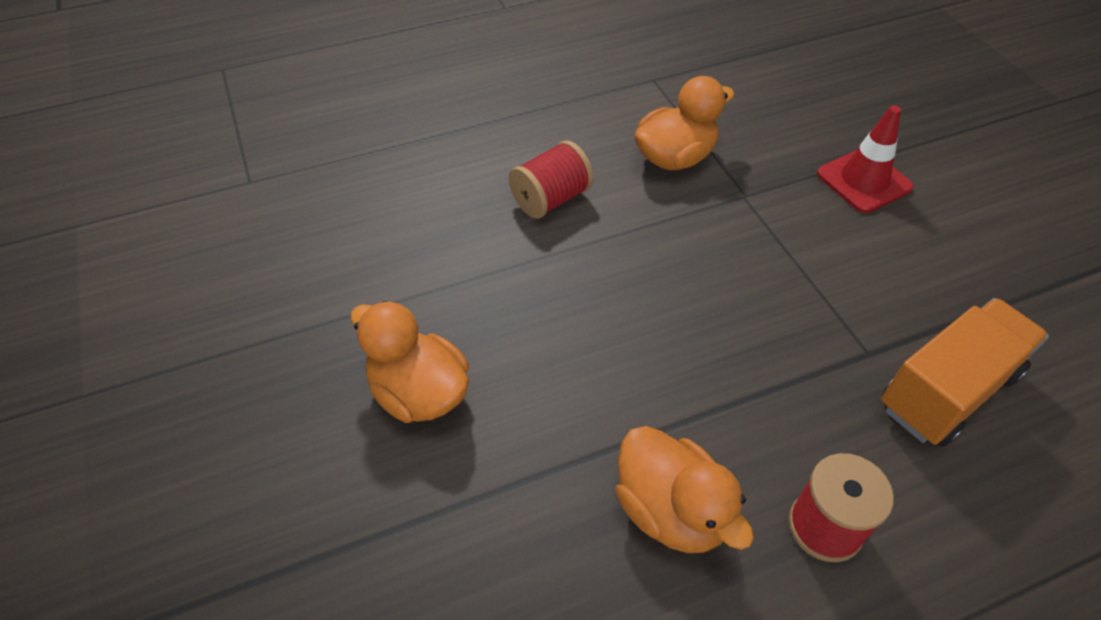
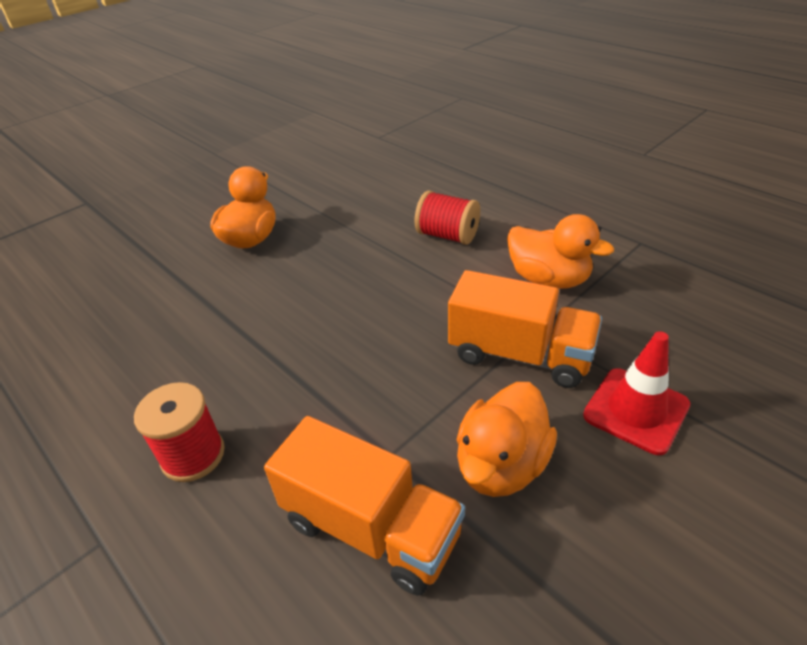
camera: 70 degrees right, 10 degrees down
orange duck [615,426,754,553] -> orange duck moved to [456,382,557,497]
none -> orange truck [448,270,602,388]

